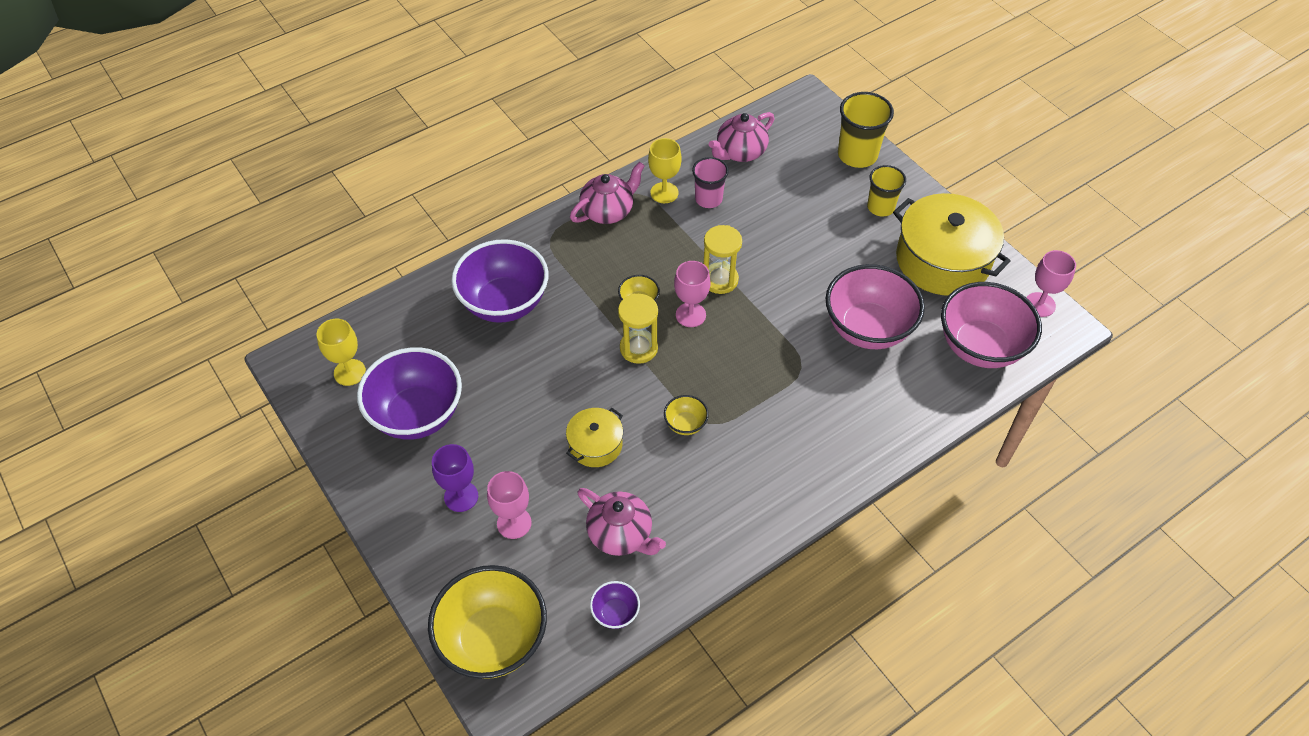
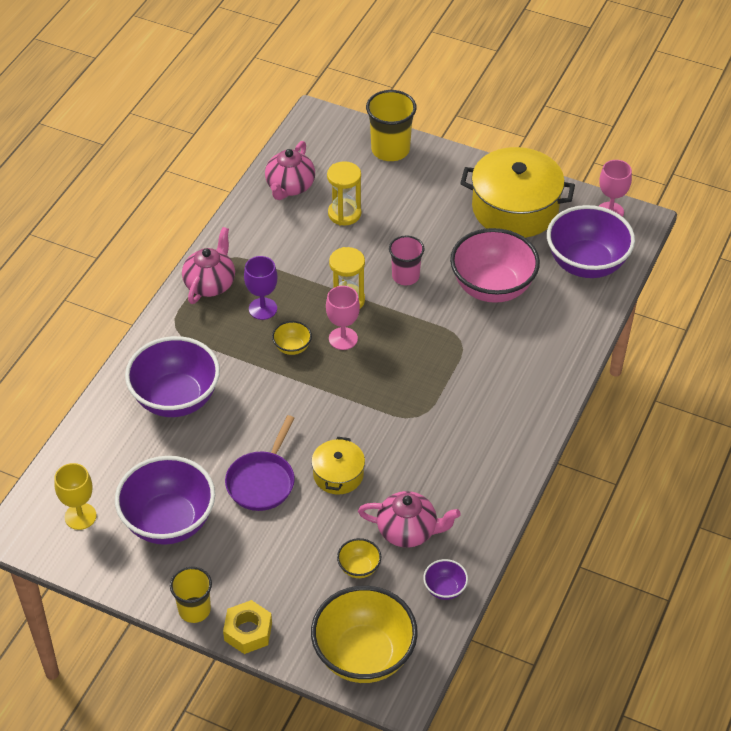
camera: 30 degrees left, 5 degrees down
purple goblet [432,444,478,512] -> purple goblet moved to [244,256,277,320]
pink goblet [487,471,532,539] -> none
yellow hourglass [618,294,658,364] -> yellow hourglass moved to [327,161,361,226]
yellow goblet [648,138,682,203] -> none
yellow bowl [664,395,709,435] -> yellow bowl moved to [337,538,381,578]
pink cup [692,157,729,208] -> pink cup moved to [389,236,425,285]
yellow cup [867,165,906,217] -> yellow cup moved to [170,567,212,623]
pink bowl [941,282,1042,368] -> purple bowl [547,205,635,278]
none -> yellow nut [223,600,272,654]
none -> purple pan [225,415,295,511]

